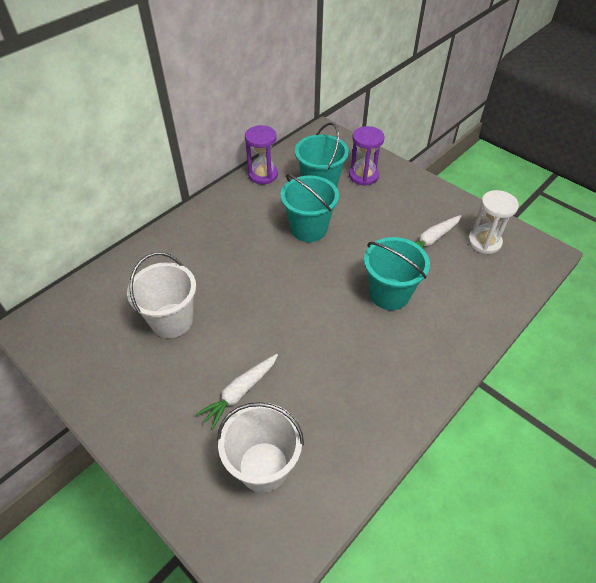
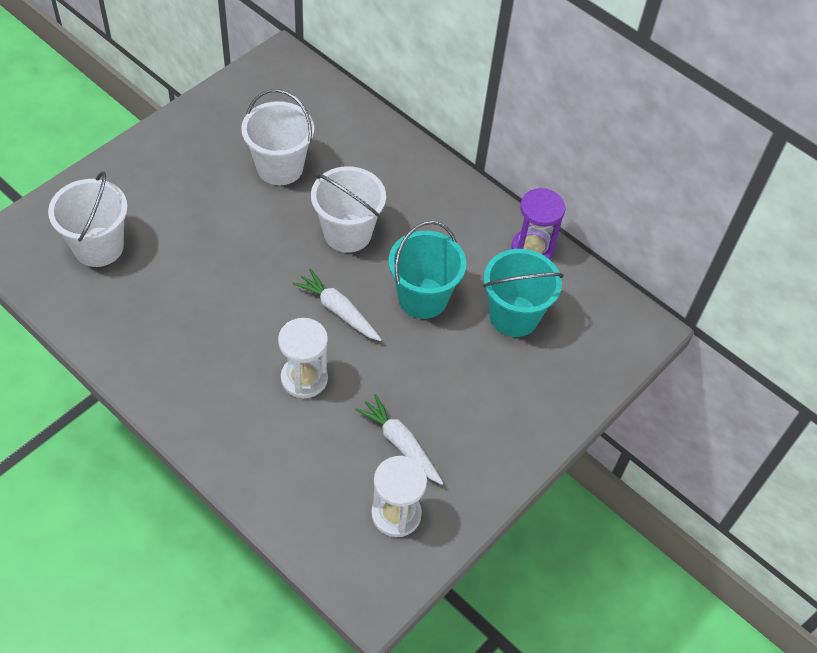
camera: 85 degrees right, 5 degrees up
white carrot [196,354,278,430] -> white carrot moved to [293,269,382,341]
purple hourglass [349,126,385,186] -> none
turquoise bucket [364,237,430,310] -> white hourglass [278,318,328,398]
none -> white bucket [311,166,386,253]

